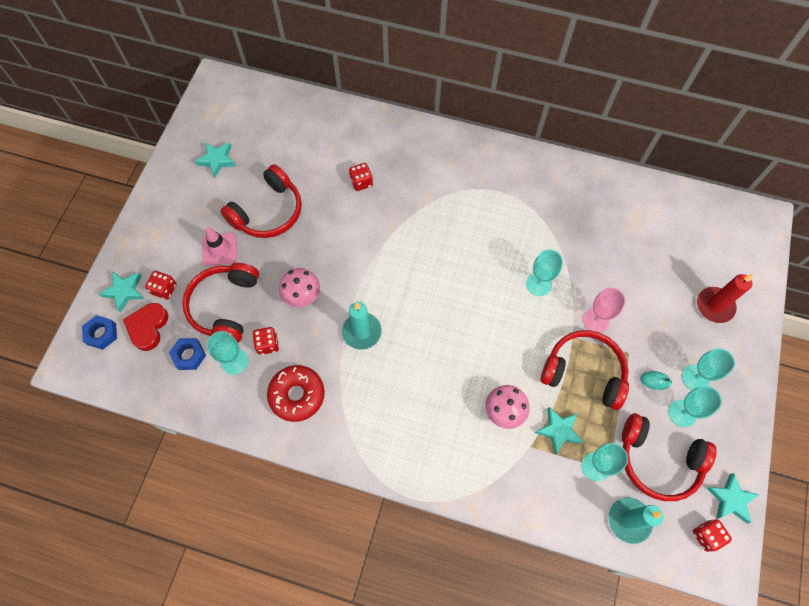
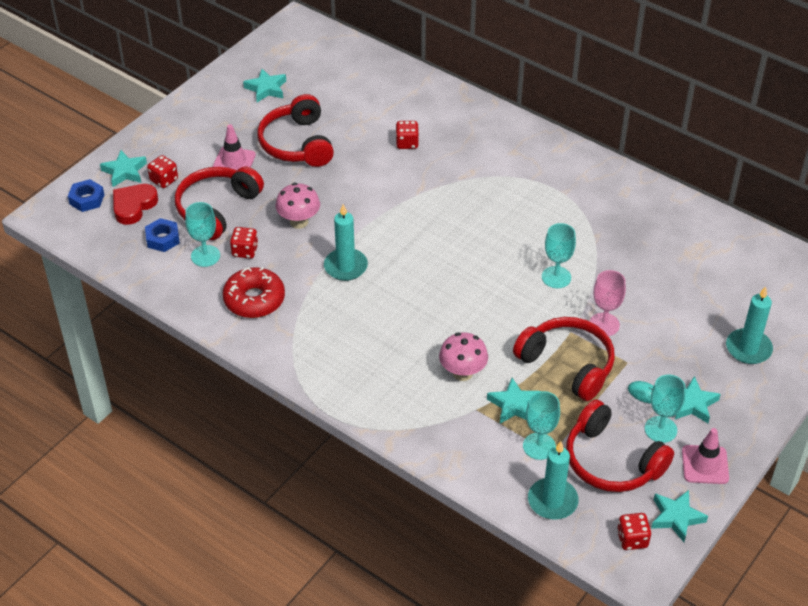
camera: 20 degrees right, 20 degrees down
red headphones [221,164,302,238] -> red headphones turned 105 degrees clockwise [257,94,334,167]
turquoise goblet [682,348,735,390] -> turquoise star [675,376,721,423]
red candle [697,274,753,323] -> turquoise candle [726,286,773,364]
none -> pink traffic cone [682,428,729,484]

